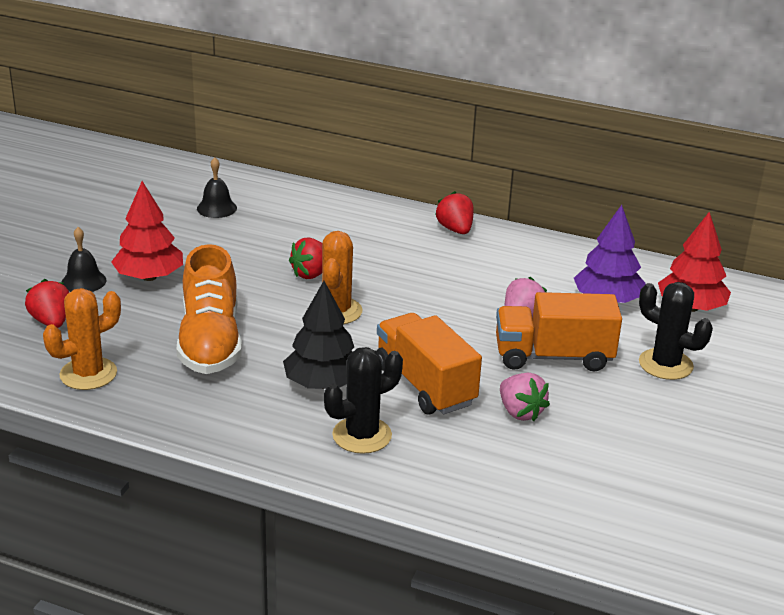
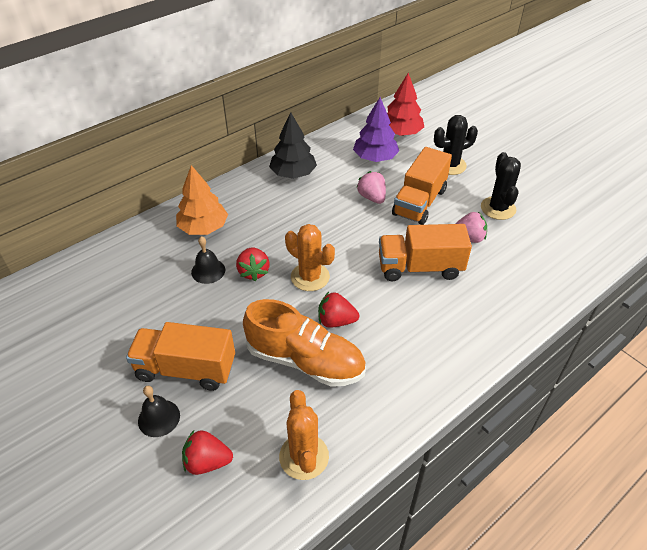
camera: 60 degrees left, 15 degrees up
red tree [111,181,183,281] -> orange truck [126,322,235,391]
black bell [197,157,237,218] -> black bell moved to [191,236,225,284]
black tree [283,281,354,389] -> black tree moved to [269,112,317,179]
black cactus [324,347,403,454] -> black cactus moved to [481,152,521,220]
red strawberry [435,191,474,234] -> red strawberry moved to [318,292,359,328]
none -> orange tree [176,165,228,235]

